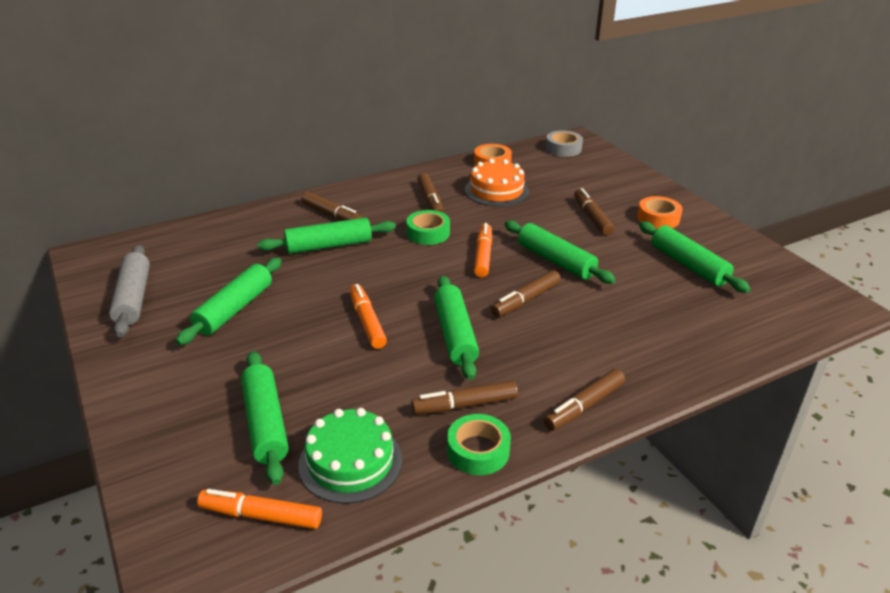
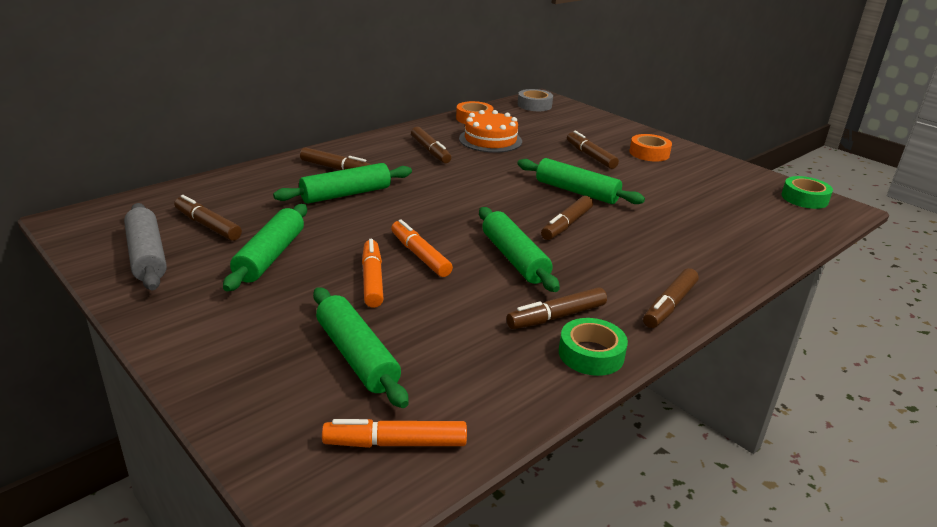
camera: 15 degrees left, 5 degrees down
green cake [298,408,402,504] -> none
green tape [406,210,450,245] -> green tape moved to [782,176,833,209]
orange marker [474,223,492,278] -> orange marker moved to [362,239,384,308]
green rolling pin [639,221,750,293] -> none
none -> brown marker [174,195,242,241]

